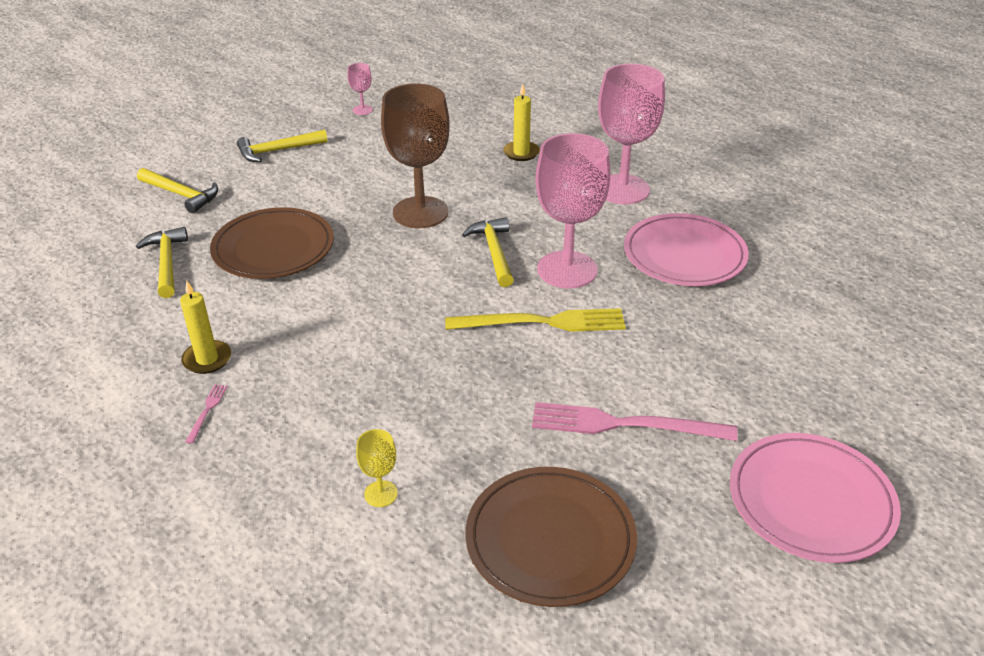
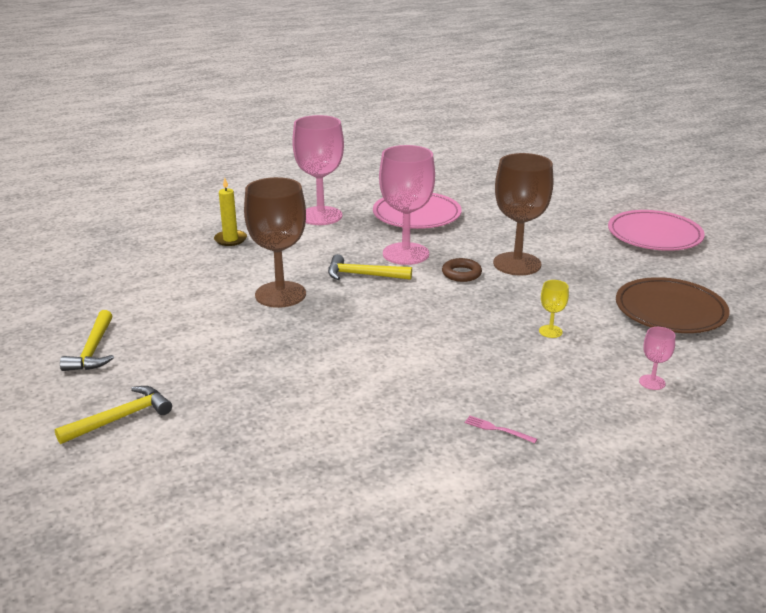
camera: 70 degrees left, 10 degrees down
yellow hammer [136,227,188,298] -> none
yellow candle [180,281,231,374] -> none
brown plate [210,207,334,279] -> none
pink goblet [348,63,373,115] -> pink goblet moved to [639,327,675,390]
yellow goblet [356,429,398,507] -> yellow goblet moved to [539,280,569,338]
yellow fork [445,308,626,332] -> brown ring [442,258,482,282]
pink fork [532,402,738,441] -> none
none -> brown goblet [493,153,553,275]

